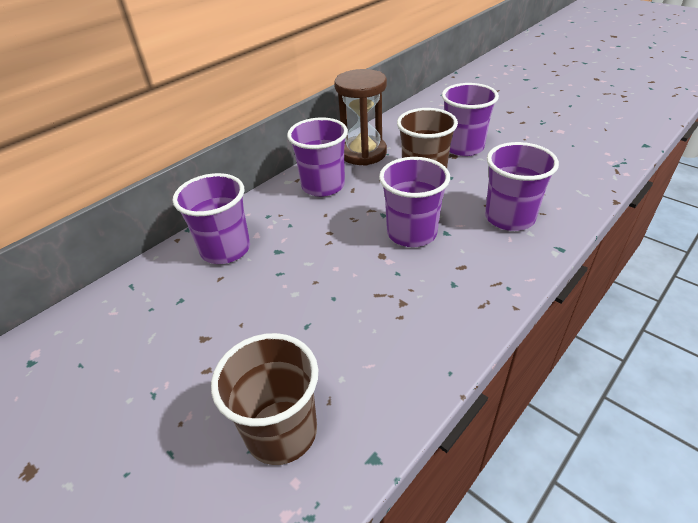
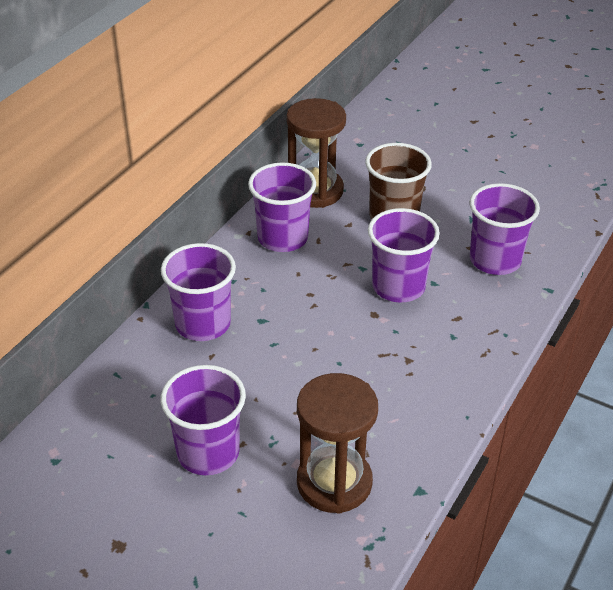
camera: 15 degrees left, 0 degrees up
brown cup [211,333,318,465] -> brown hourglass [297,373,378,514]
purple cup [442,83,499,156] -> purple cup moved to [161,365,246,475]

